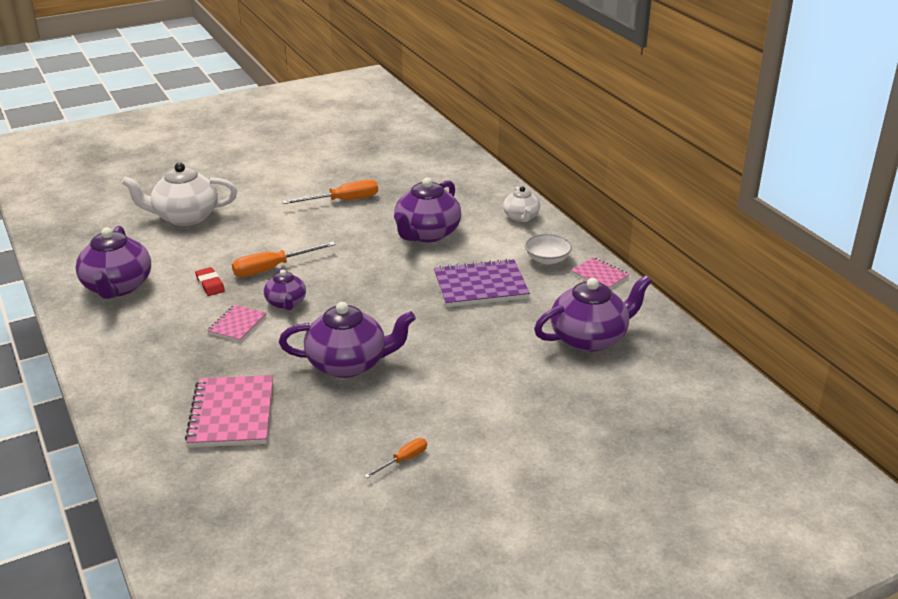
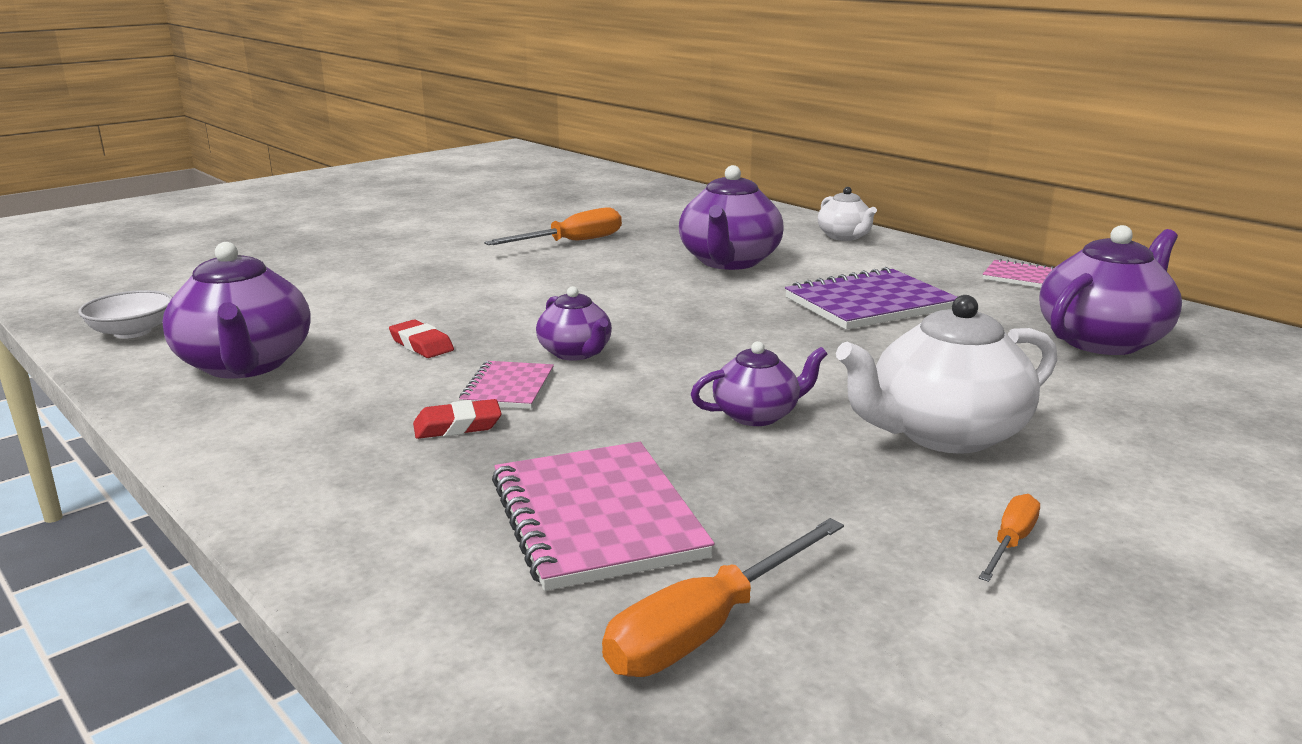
camera: 15 degrees left, 10 degrees down
white teapot [122,162,237,226] -> white teapot moved to [836,295,1057,454]
orange screwdriver [232,241,336,277] -> orange screwdriver moved to [602,518,844,677]
purple teapot [279,302,416,378] -> purple teapot [691,341,827,426], size x0.57
white bowl [525,234,572,264] -> white bowl moved to [78,290,173,339]
none -> red eraser [413,399,502,439]

